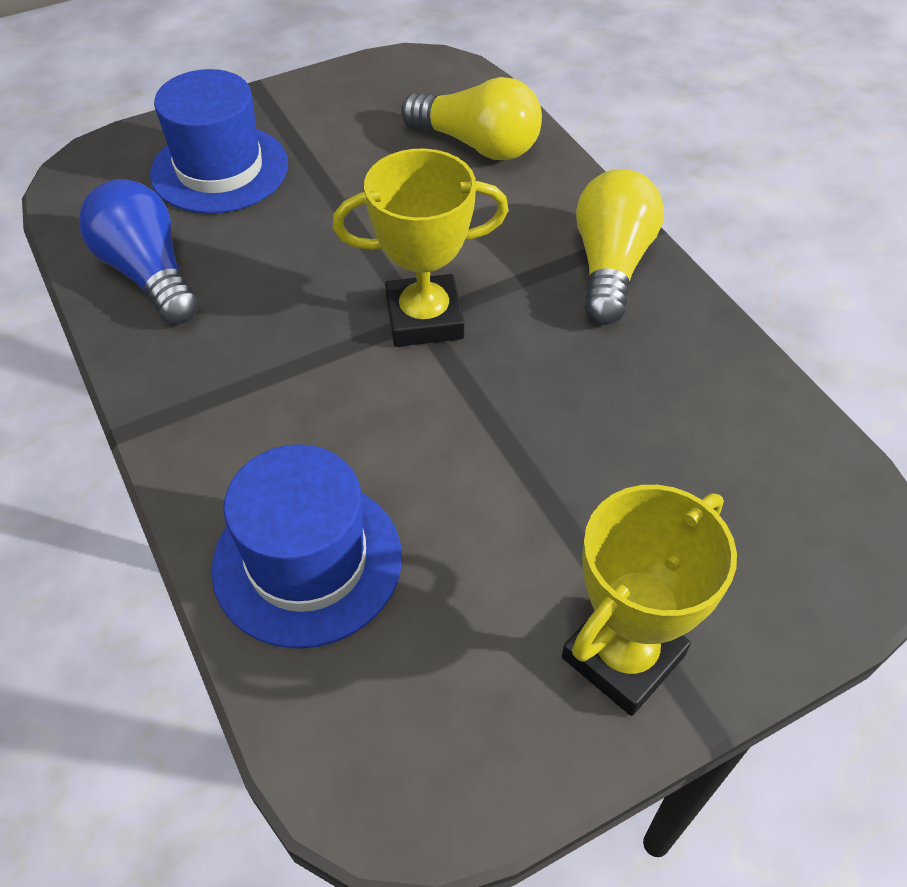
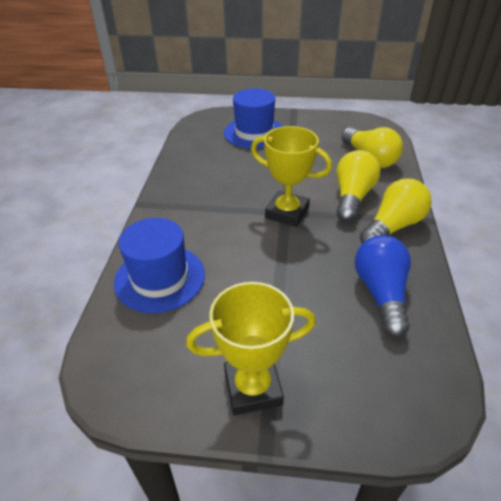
camera: 35 degrees right, 10 degrees down
blue light bulb [79,179,199,325] -> blue light bulb moved to [355,235,411,337]
none -> yellow light bulb [336,150,380,222]

